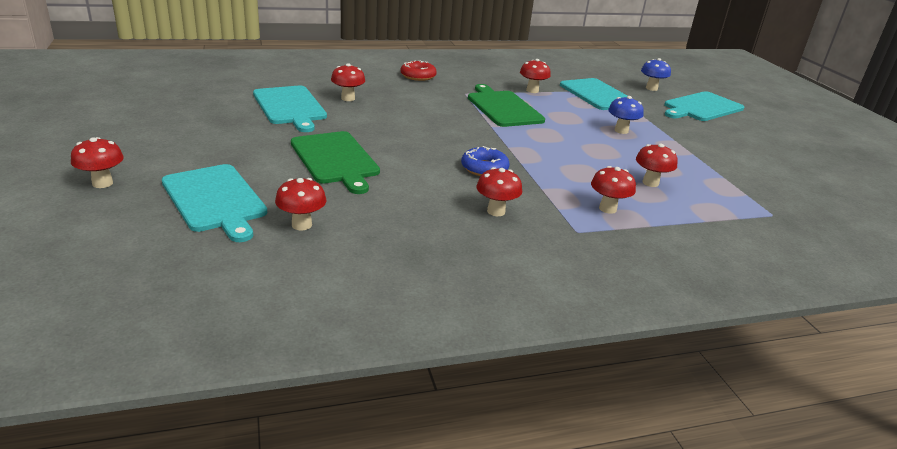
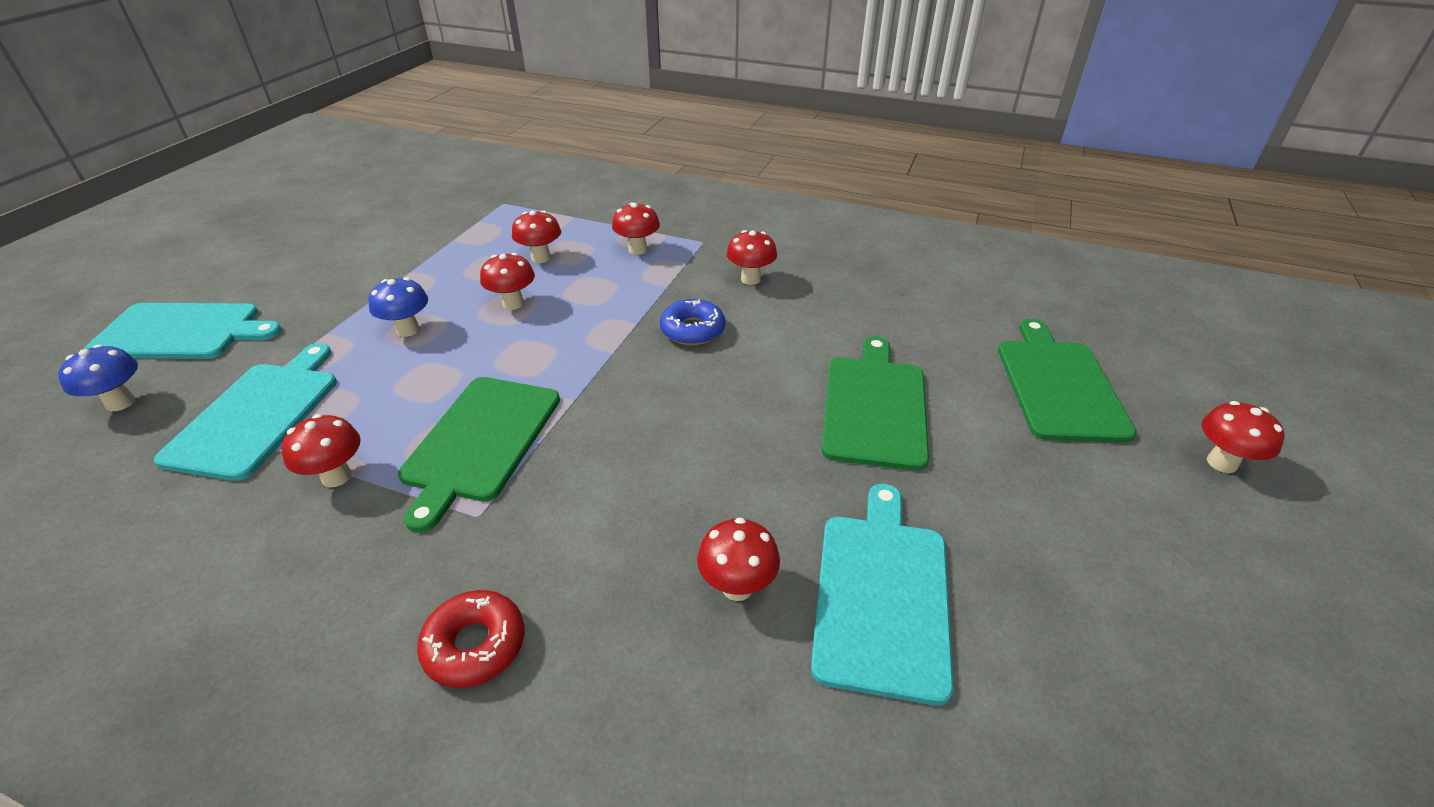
camera: 140 degrees left, 10 degrees up
turquoise cutting board [162,164,267,242] -> green cutting board [998,319,1136,443]
red mushroom [275,178,326,231] -> red mushroom moved to [480,253,535,310]

